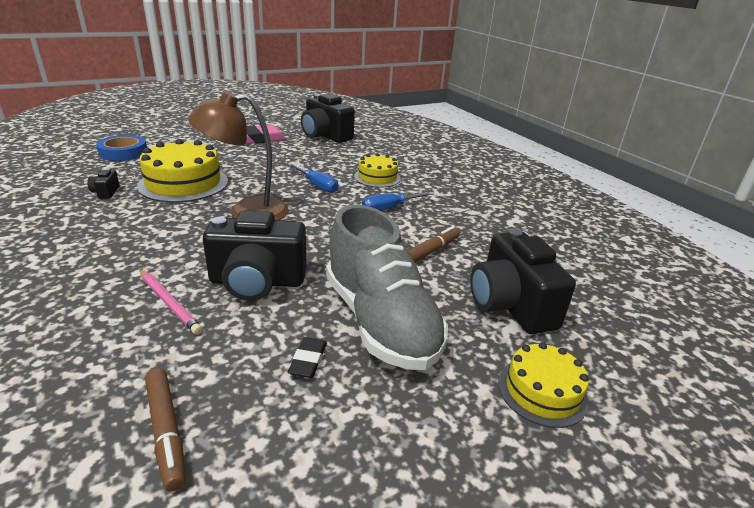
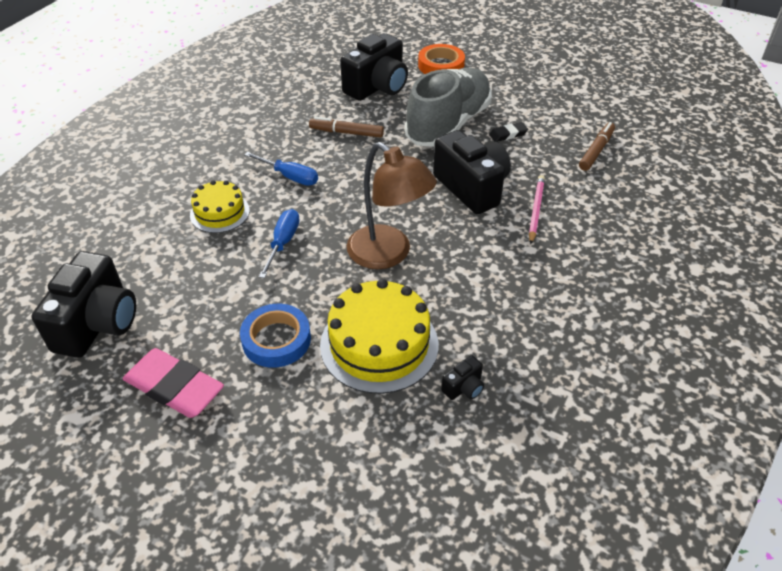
camera: 120 degrees left, 15 degrees up
blue tape [96,135,147,161] -> blue tape moved to [240,304,311,368]
yellow cake [498,342,589,428] -> orange tape [418,44,465,74]

